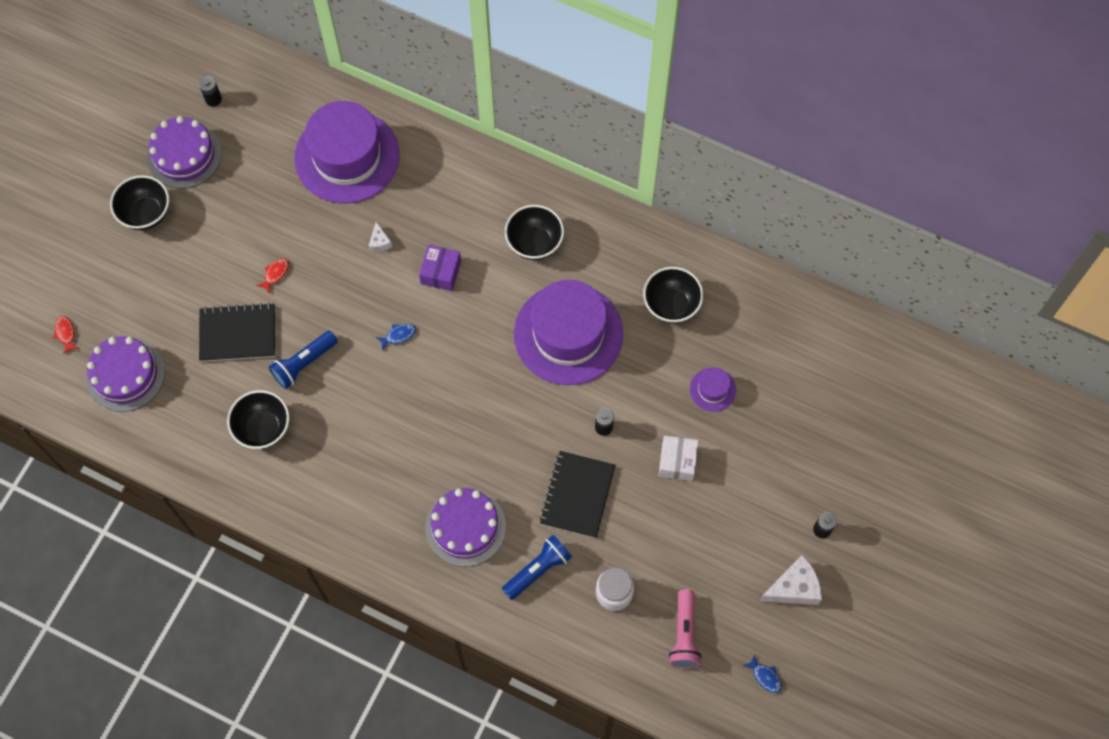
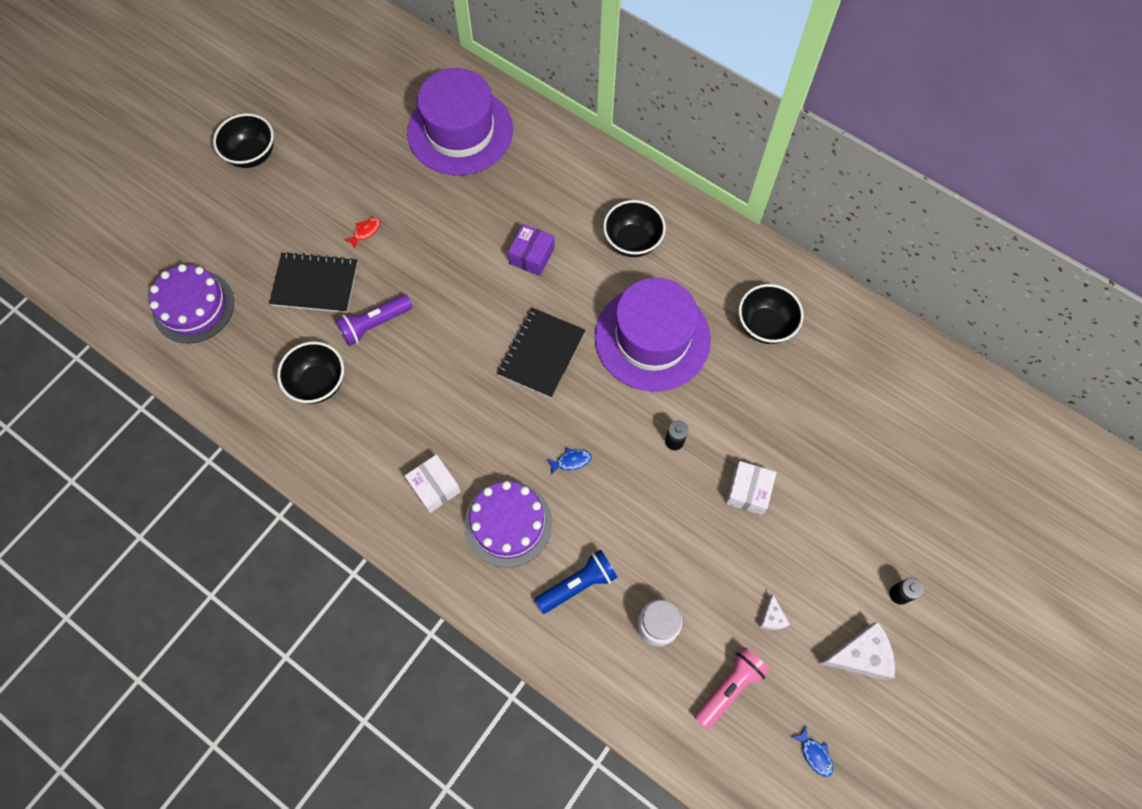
camera: 10 degrees right, 0 degrees up
red fish [53,316,79,354] -> none
purple cake [147,116,222,189] -> none
black battery [199,76,222,107] -> none
blue flashlight [269,331,338,389] -> purple flashlight [335,294,413,346]
white cheese [369,222,392,252] -> white cheese moved to [759,594,790,630]
blue fish [376,324,416,351] -> blue fish moved to [546,448,591,475]
black notebook [539,451,616,538] -> black notebook moved to [497,308,585,398]
pink flashlight [669,589,702,668] -> pink flashlight turned 150 degrees counterclockwise [694,647,770,730]
purple hat [690,368,736,412] -> none
none -> white box [405,454,461,513]

